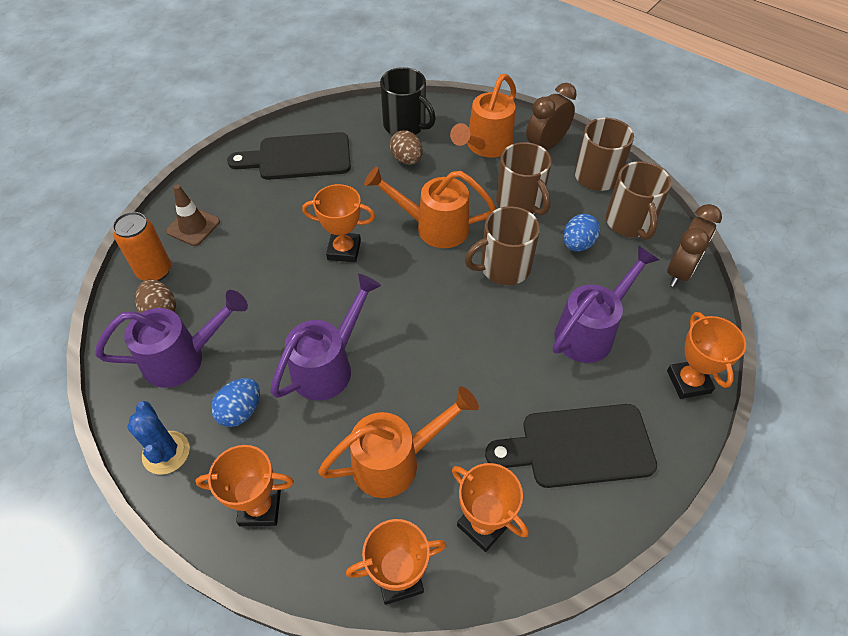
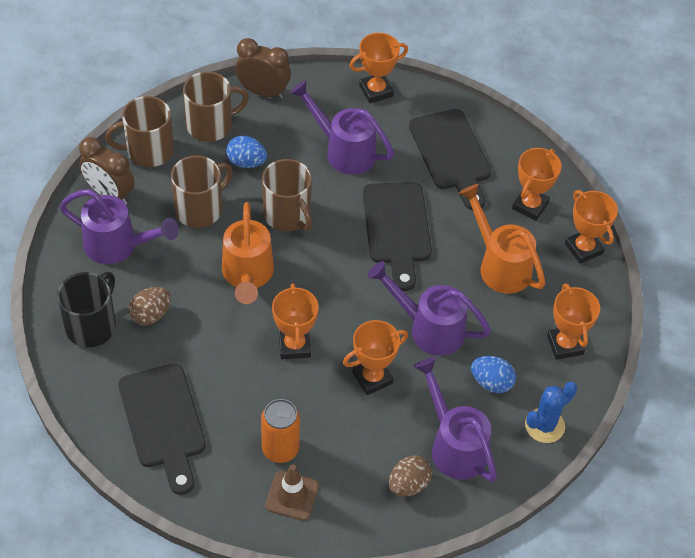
camera: 105 degrees left, 0 degrees up
orange can [113,212,171,281] -> orange can moved to [261,399,300,463]
orange watering can [450,74,516,158] -> purple watering can [59,189,179,264]
none -> orange trophy [343,320,408,395]
none -> black cutting board [363,182,432,291]

